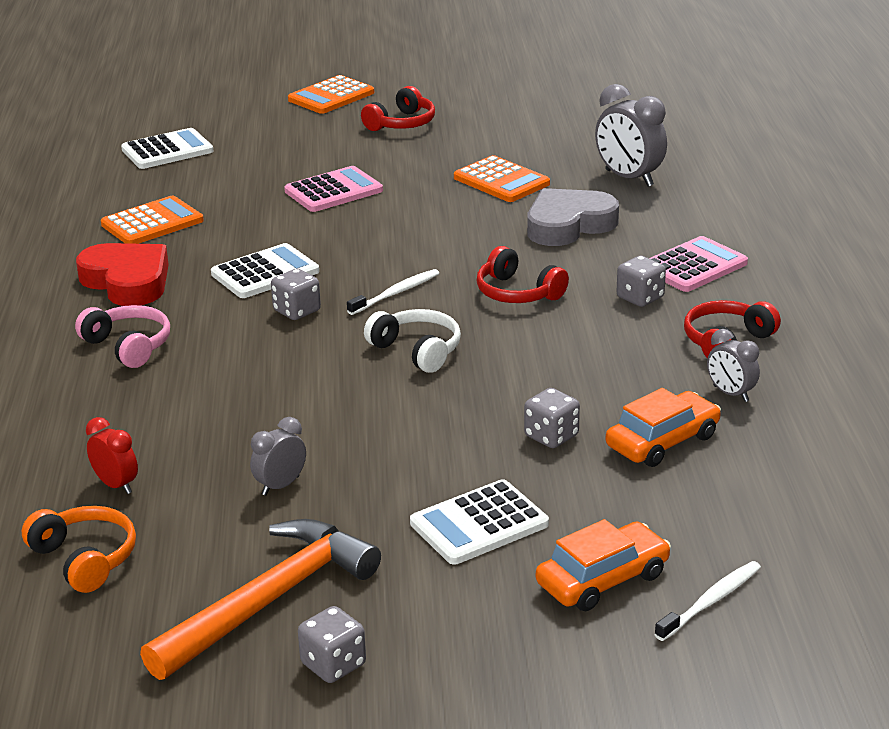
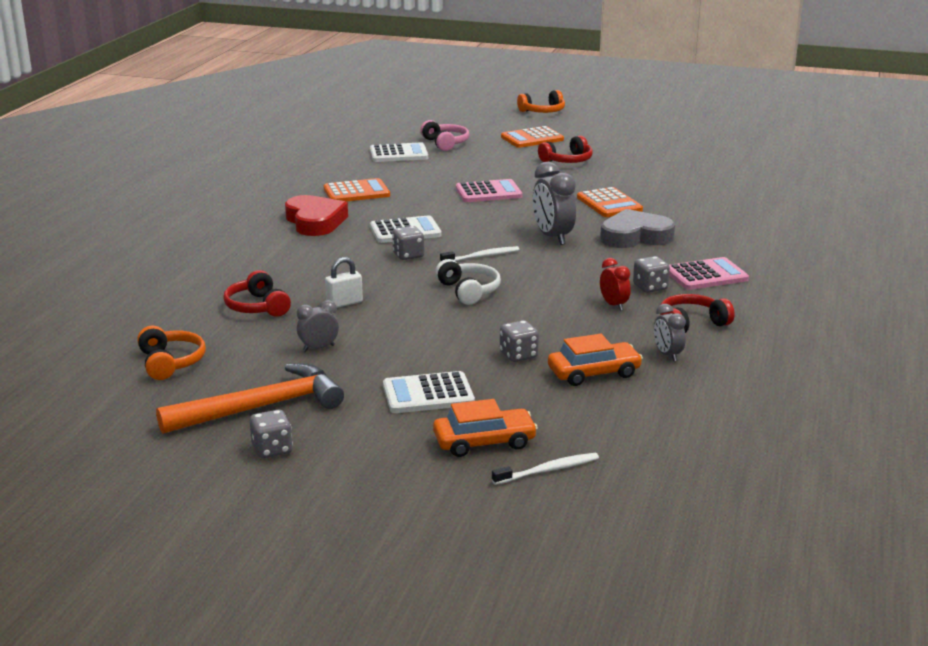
camera: 20 degrees right, 5 degrees down
pink headphones [75,305,170,368] -> pink headphones moved to [420,120,469,151]
red clock [86,417,138,494] -> red clock moved to [600,258,631,311]
red headphones [477,246,569,303] -> red headphones moved to [223,270,291,317]
grey clock [595,84,667,187] -> grey clock moved to [533,162,576,245]
none -> white padlock [325,257,363,308]
none -> orange headphones [517,90,565,113]

